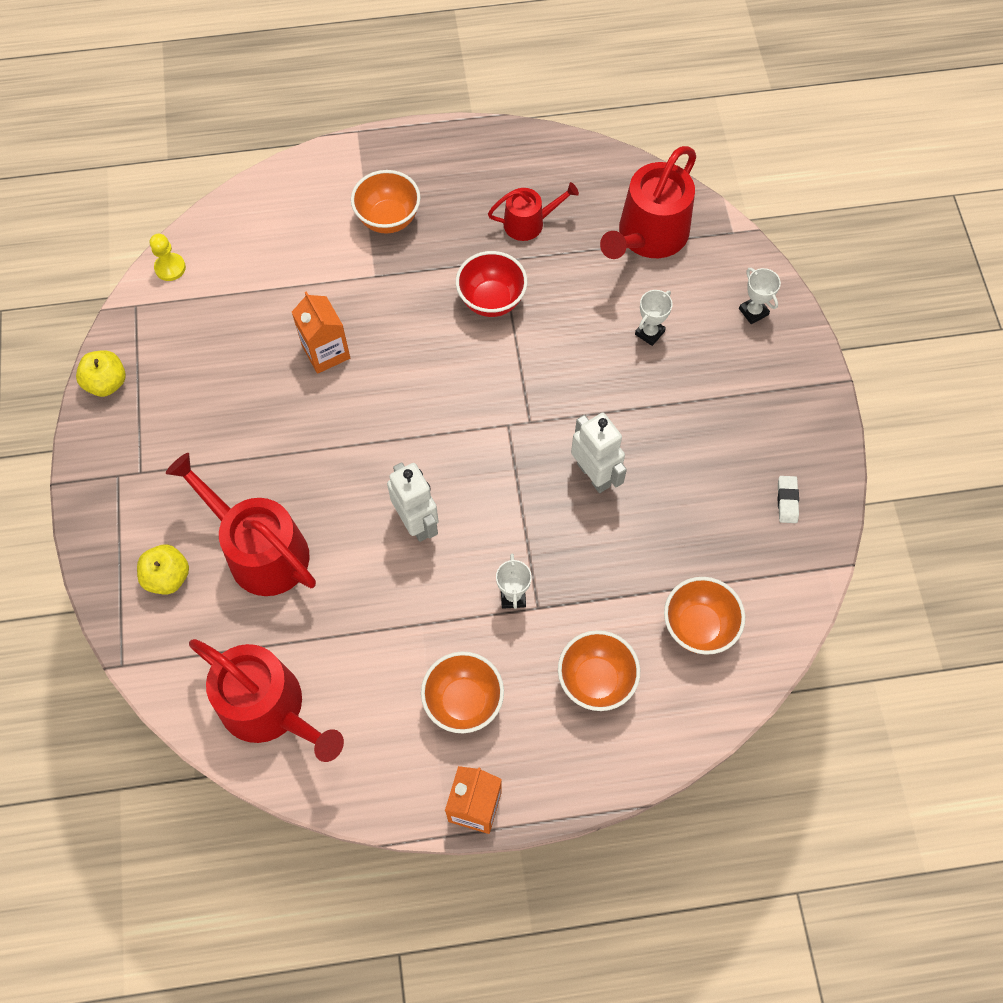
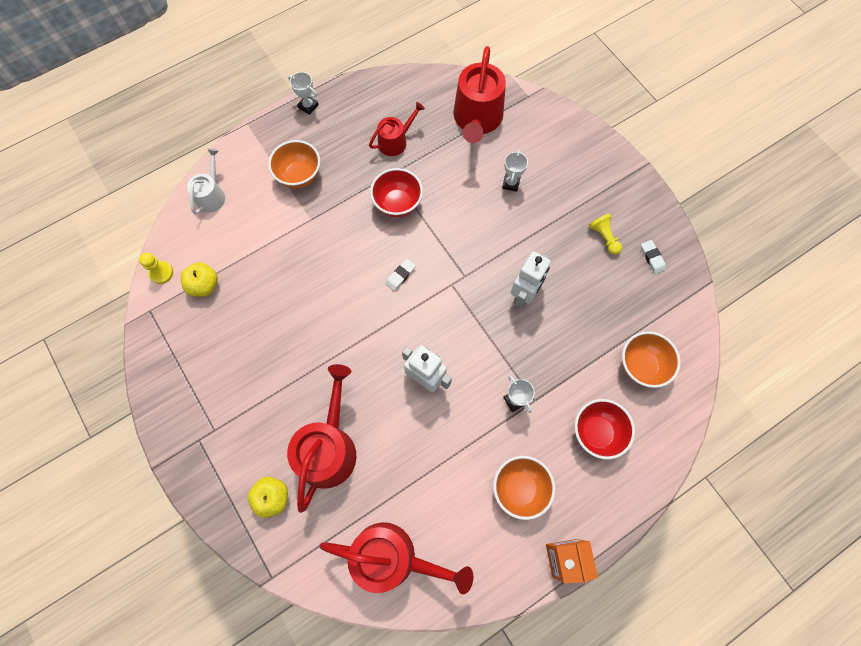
camera: 25 degrees left, 5 degrees up
yellow apple [76,350,126,397] -> yellow apple moved to [181,262,218,297]
red watering can [166,453,316,596] -> red watering can turned 90 degrees clockwise [287,364,356,513]
orange carton [292,291,350,374] -> none
orange bowl [558,630,640,711] -> red bowl [575,399,635,460]
white robot [571,413,627,493] -> white robot turned 90 degrees clockwise [511,251,551,307]
white trophy [739,268,781,324] -> white trophy moved to [288,72,319,115]
none -> white watering can [187,148,225,214]
none -> white eraser [385,259,416,291]
none -> yellow pawn [589,214,622,255]

